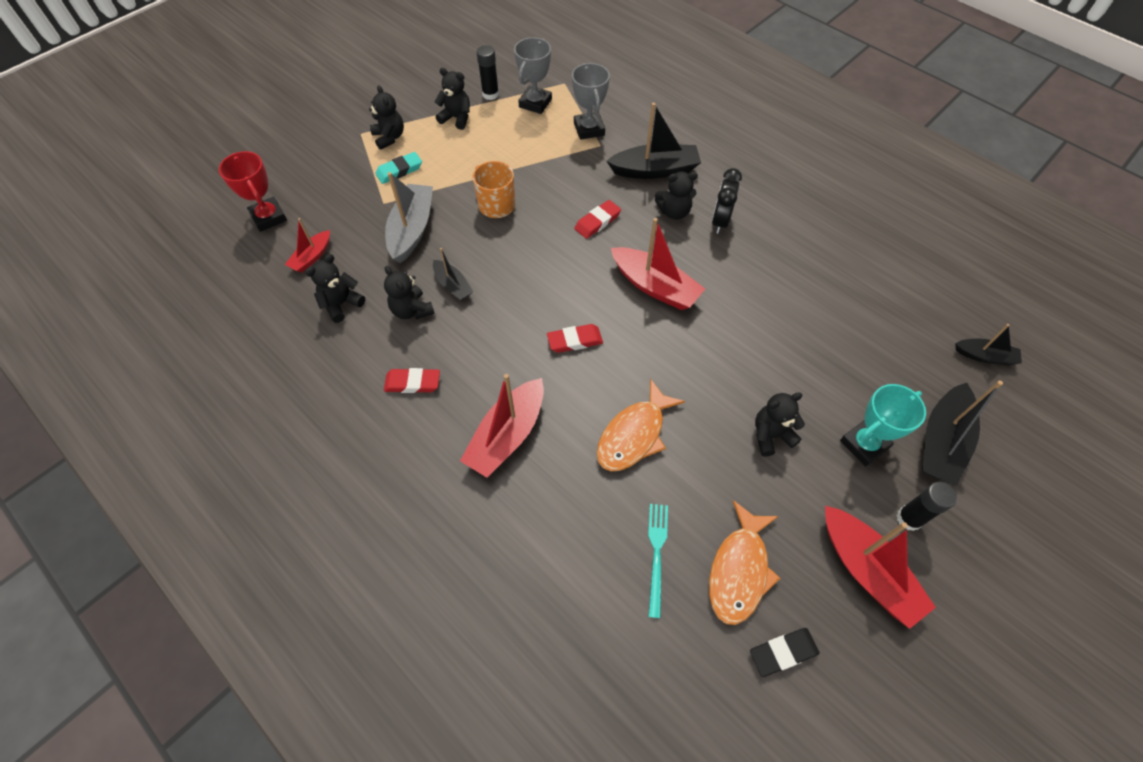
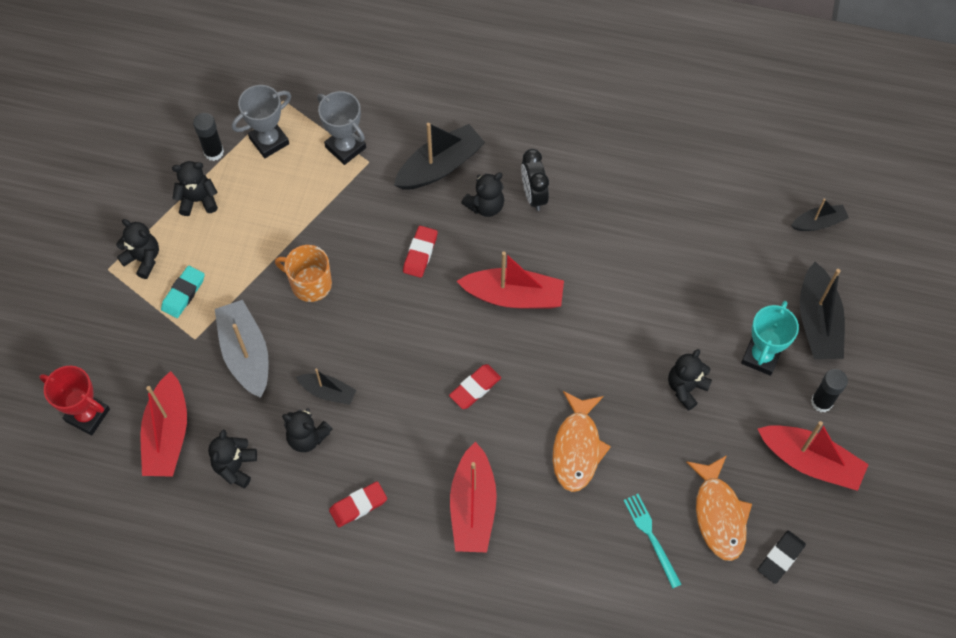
camera: 30 degrees left, 5 degrees up
red boat [285,218,330,273] -> red boat [140,371,187,477], size x1.76
grey trophy [514,37,552,114] -> grey trophy turned 60 degrees clockwise [232,85,291,158]

